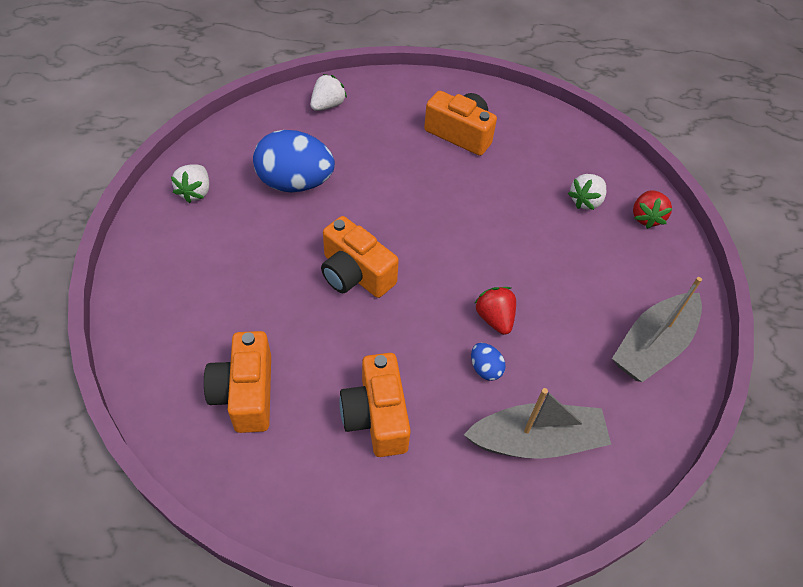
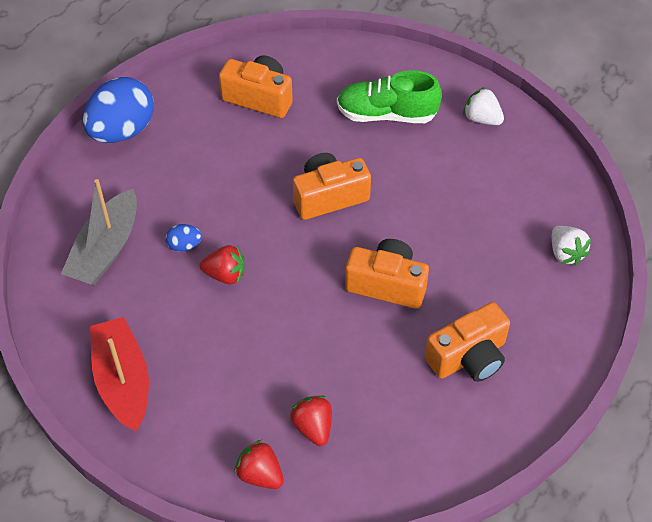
camera: 120 degrees right, 0 degrees up
blue egg [253,130,335,192] -> blue egg moved to [82,77,154,143]
orange camera [339,353,411,457] -> orange camera moved to [345,239,429,309]
white strawberry [568,174,606,210] -> red strawberry [290,396,332,446]
grey boat [612,277,702,382] -> red boat [90,317,149,431]
none -> green shoe [337,70,442,123]

